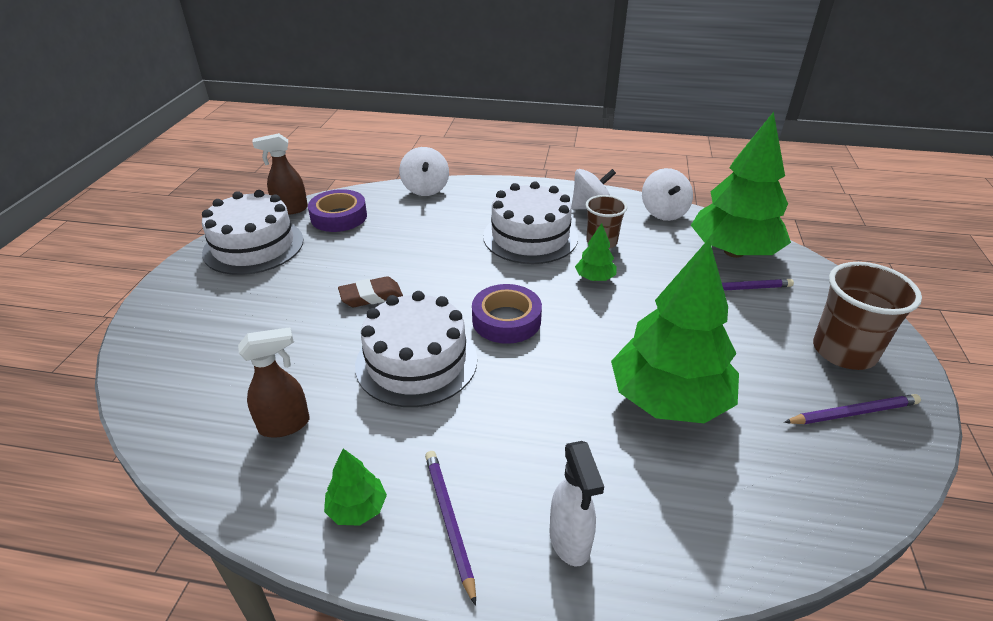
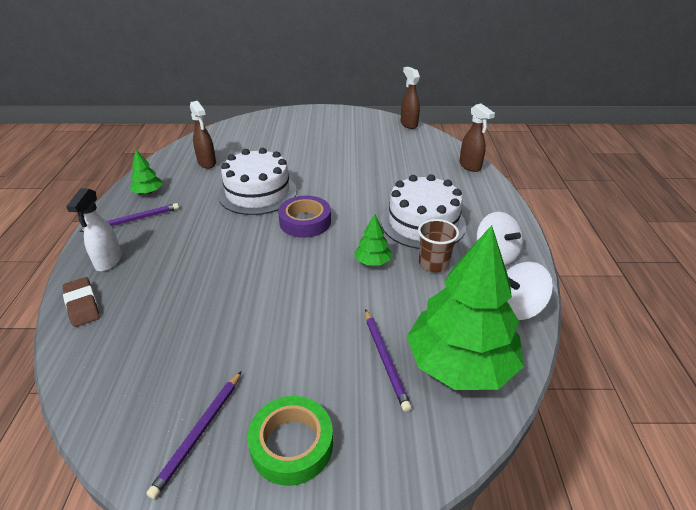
camera: 80 degrees right, 0 degrees up
white cake [202,190,304,275] -> none
purple tape [308,189,367,232] -> none
brown eraser [338,276,403,307] -> brown eraser moved to [62,277,100,327]
white spinning top [399,147,449,196] -> brown spray bottle [459,103,495,172]
white spray bottle [549,441,604,566] -> white spray bottle turned 60 degrees counterclockwise [66,188,122,271]
green tree [611,239,739,423] -> none
purple pencil [784,394,921,424] -> purple pencil turned 45 degrees clockwise [147,371,241,499]
brown cup [813,262,922,370] -> green tape [247,396,333,486]

